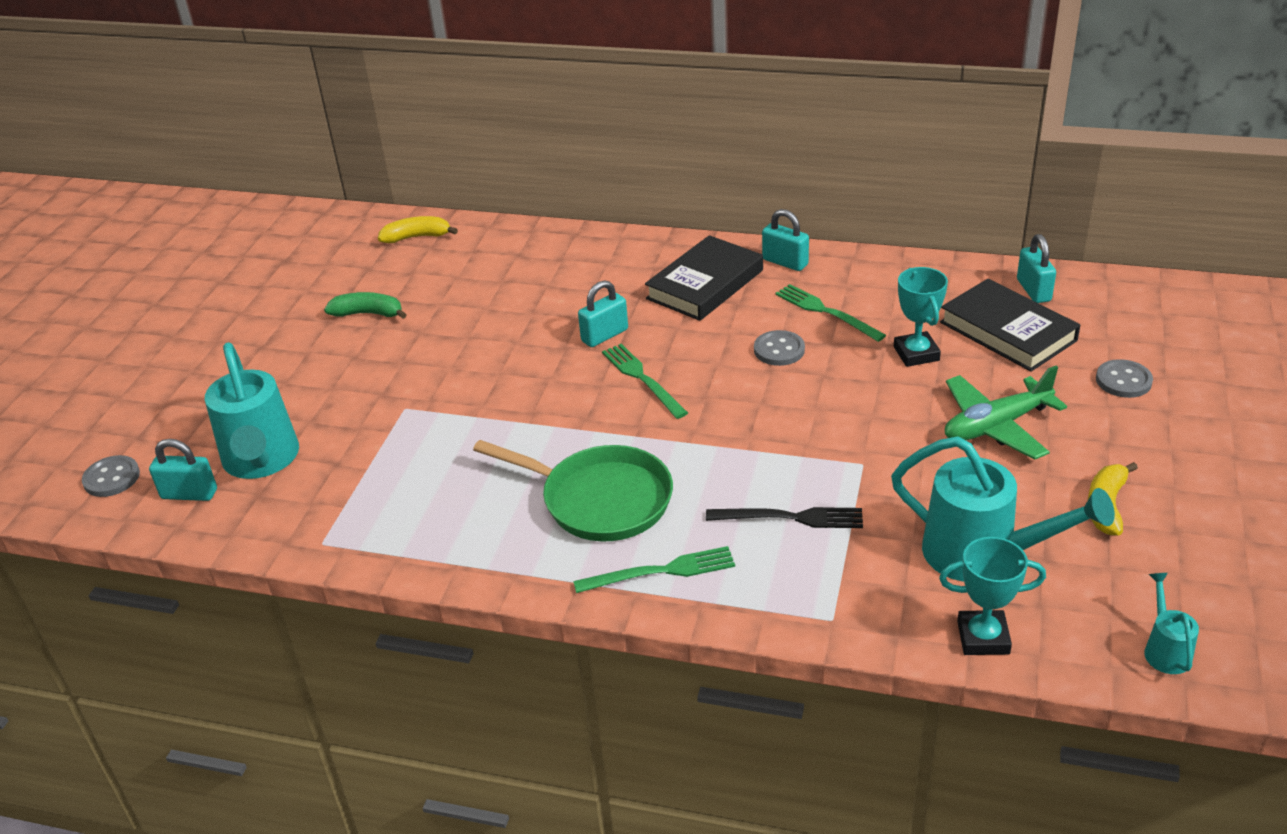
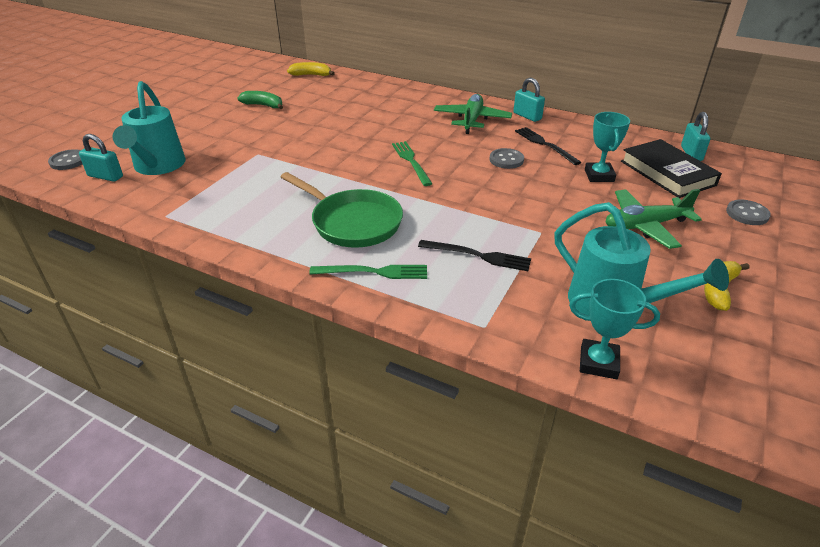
camera: 10 degrees right, 0 degrees up
turquoise padlock [578,280,628,347] -> none
black book [645,235,763,321] -> green plane [434,94,512,134]
green fork [775,284,886,342] -> black fork [515,127,581,165]
turquoise watering can [1144,573,1199,674] -> none

